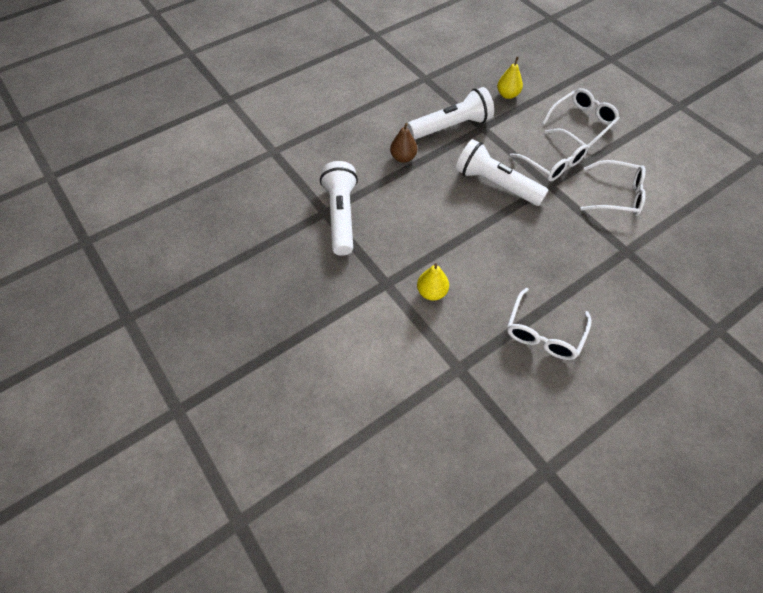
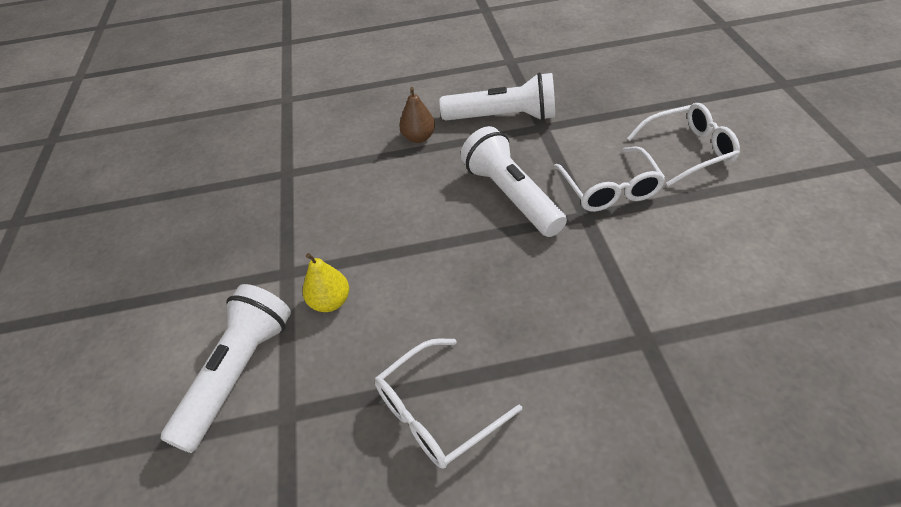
camera: 30 degrees right, 10 degrees down
white flashlight [320,161,358,256] -> white flashlight moved to [161,284,291,453]
yellow pear [497,57,523,99] -> none
white glasses [580,160,646,216] -> none

